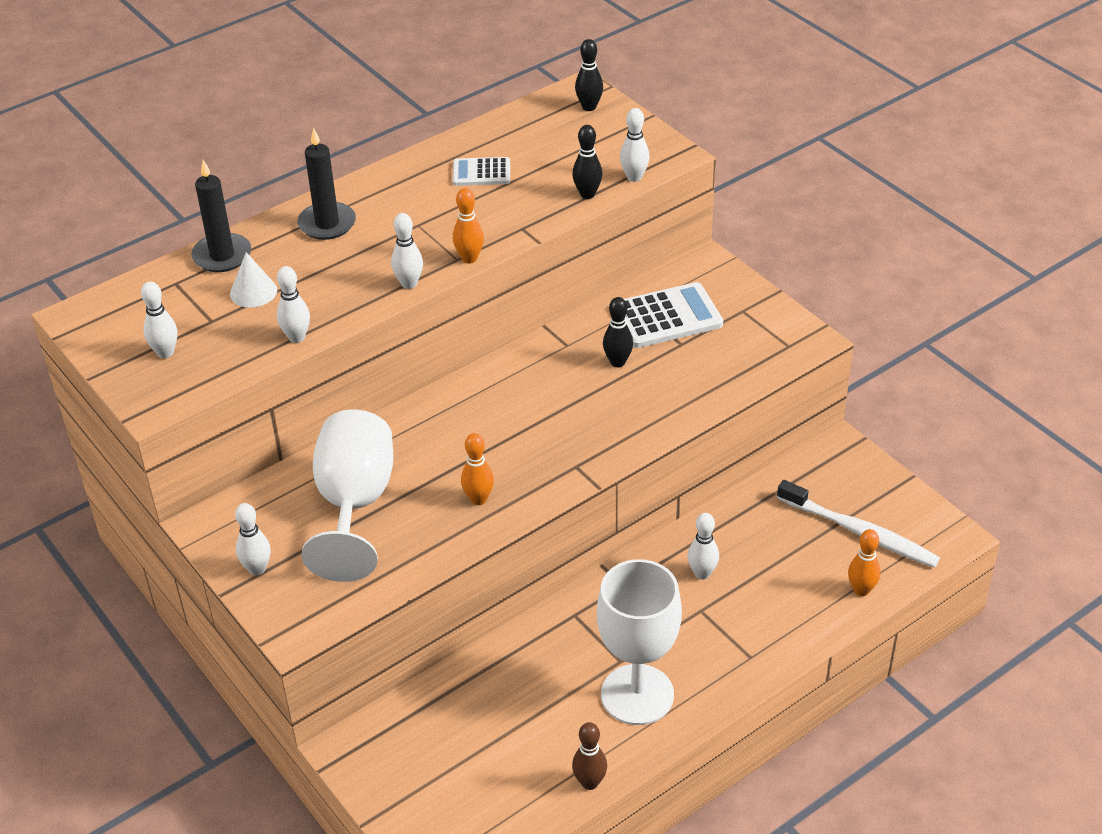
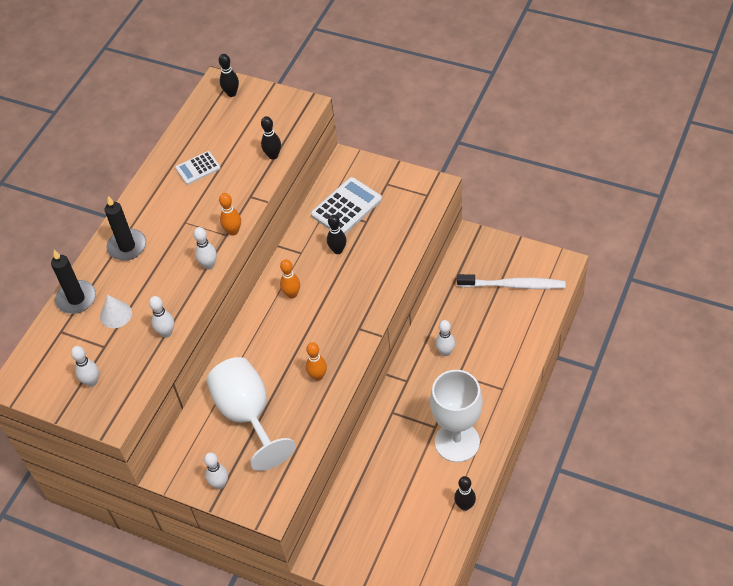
camera: 25 degrees left, 10 degrees up
brown bowling pin [572,722,607,790] -> black bowling pin [454,476,476,511]
white bowling pin [620,108,650,182] -> none
orange bowling pin [848,529,881,596] -> orange bowling pin moved to [280,259,300,299]

